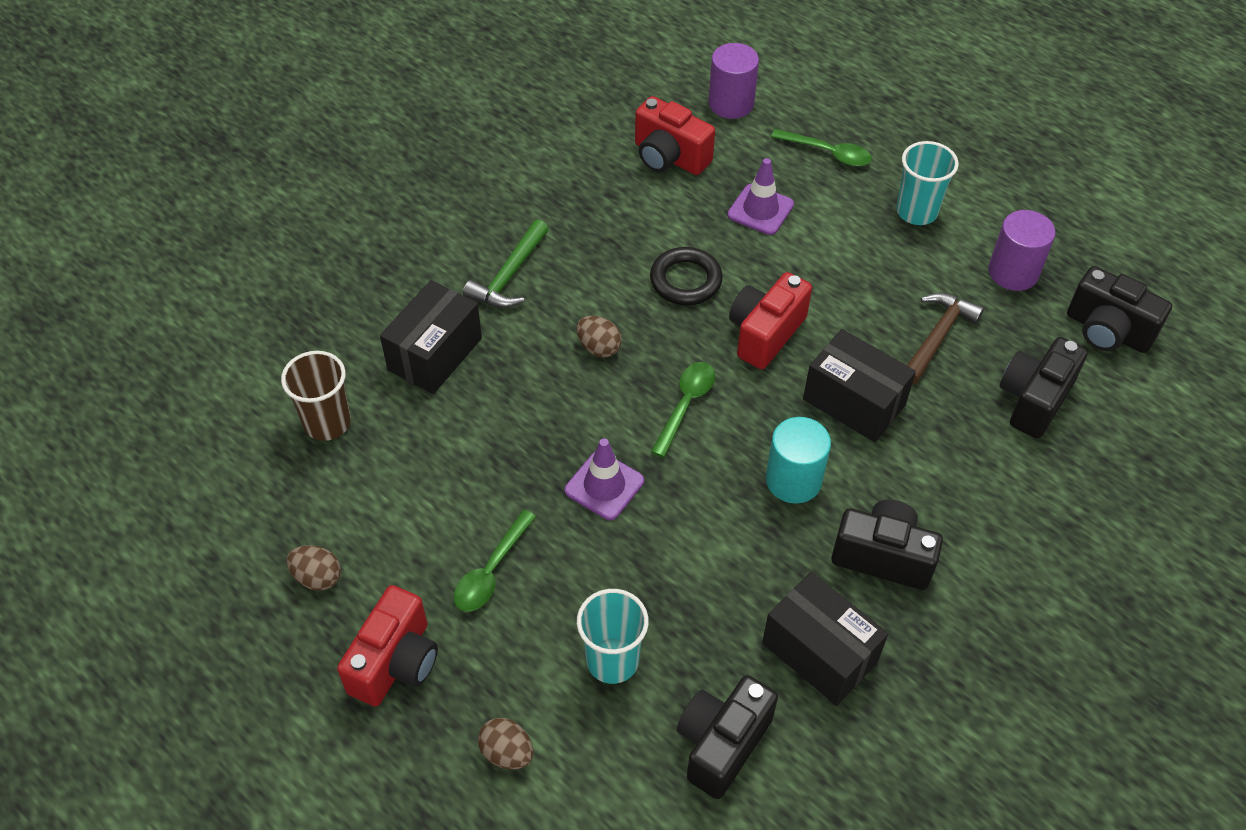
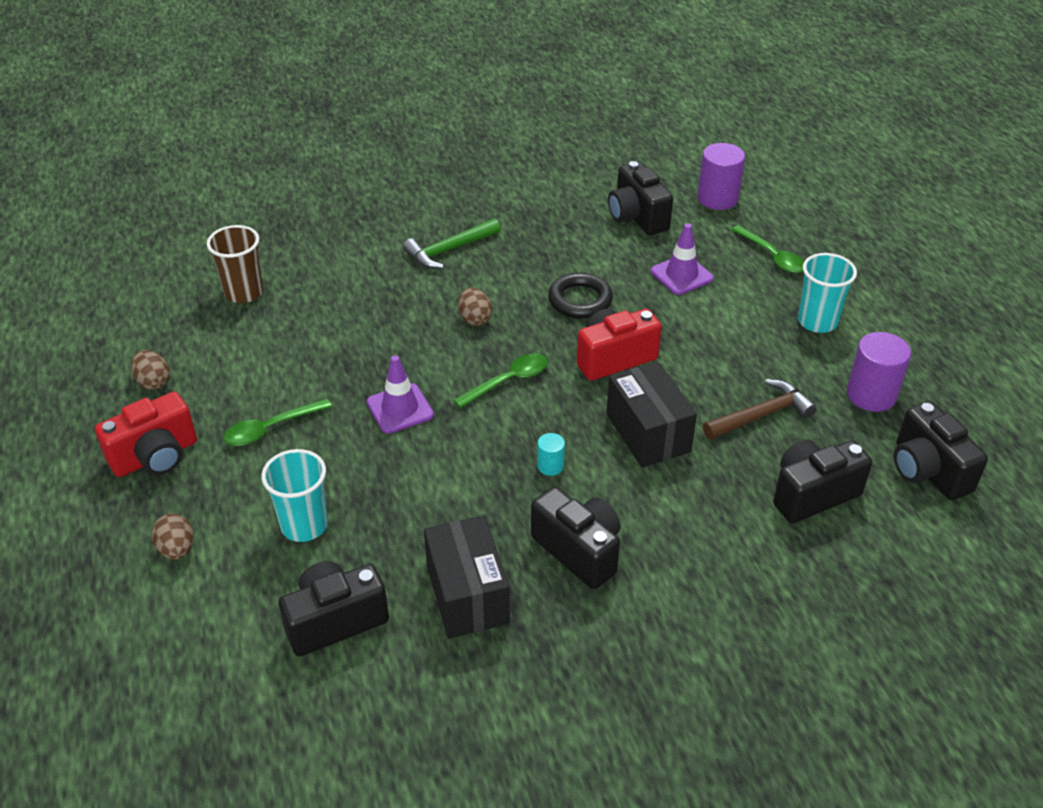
camera: 30 degrees right, 10 degrees down
black box [380,280,482,394] -> none
red camera [635,96,715,175] -> black camera [608,161,673,235]
turquoise cylinder [766,417,831,504] -> turquoise cylinder [537,433,565,476], size x0.51

